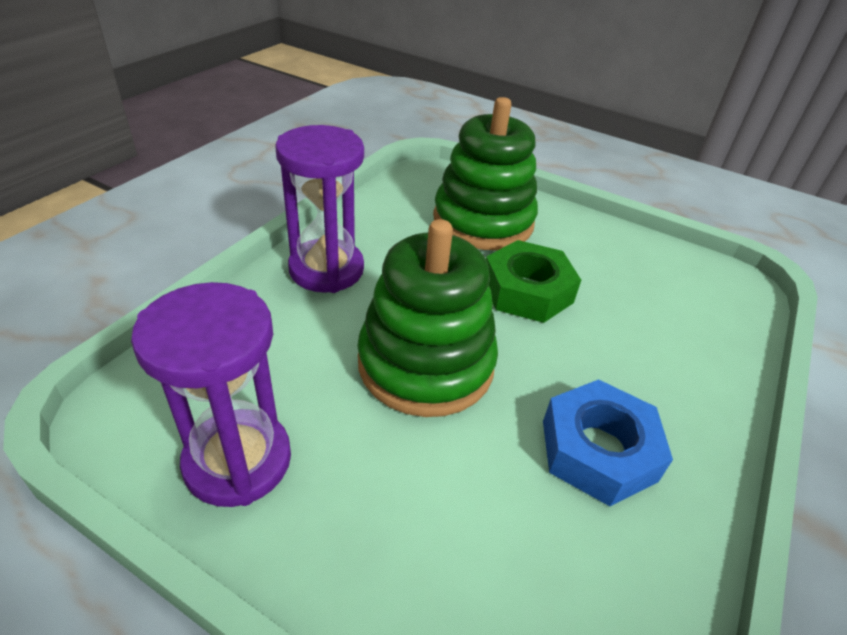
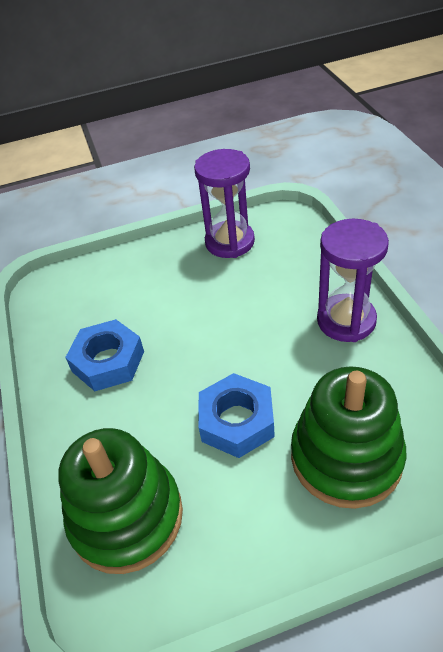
camera: 140 degrees right, 5 degrees up
green stacking toy [357,219,498,417] -> green stacking toy moved to [58,428,183,574]
green nut [486,240,581,323] -> blue nut [199,373,275,458]

